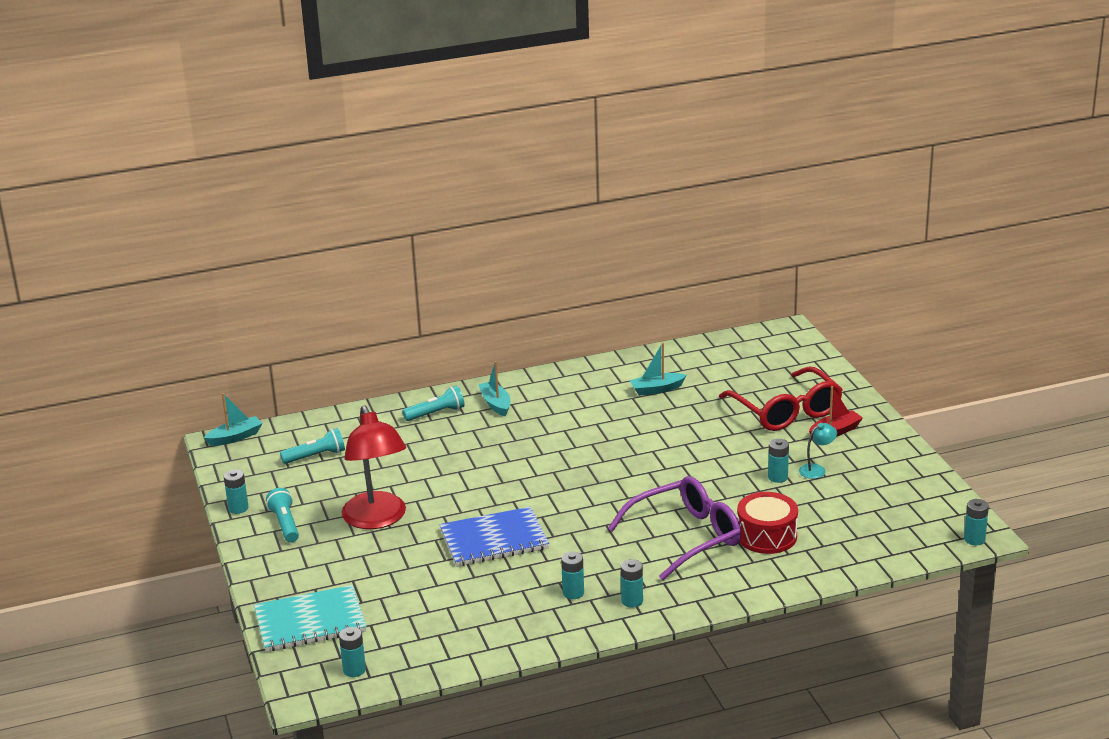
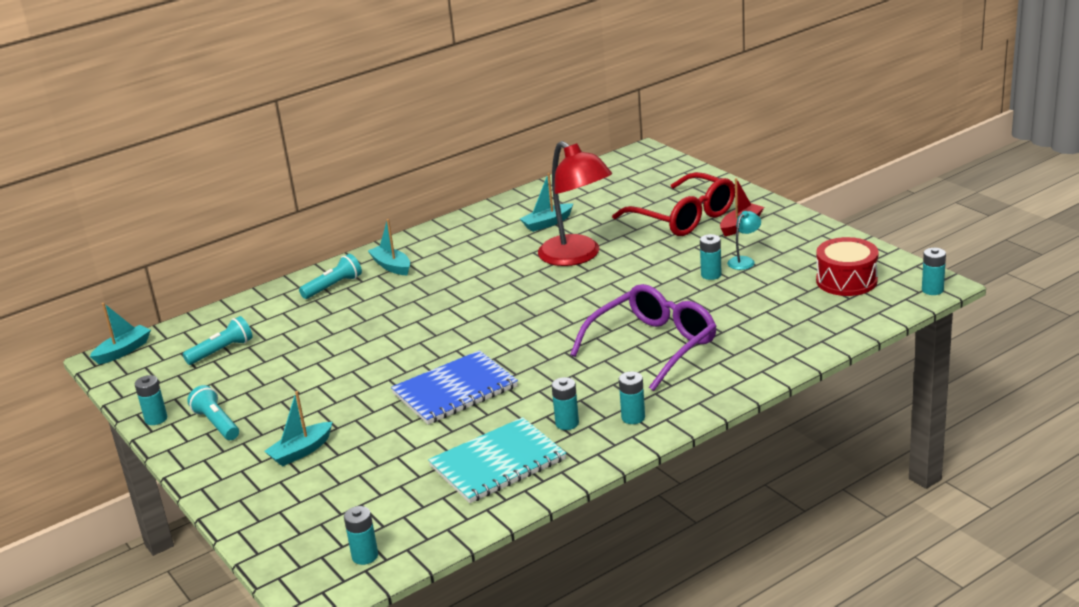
camera: 15 degrees left, 0 degrees up
turquoise notebook [254,585,367,652] -> turquoise notebook moved to [428,417,566,503]
red lamp [341,405,406,529] -> red lamp moved to [538,141,612,266]
red drum [737,492,798,554] -> red drum moved to [816,237,879,296]
none -> turquoise boat [264,391,332,466]

